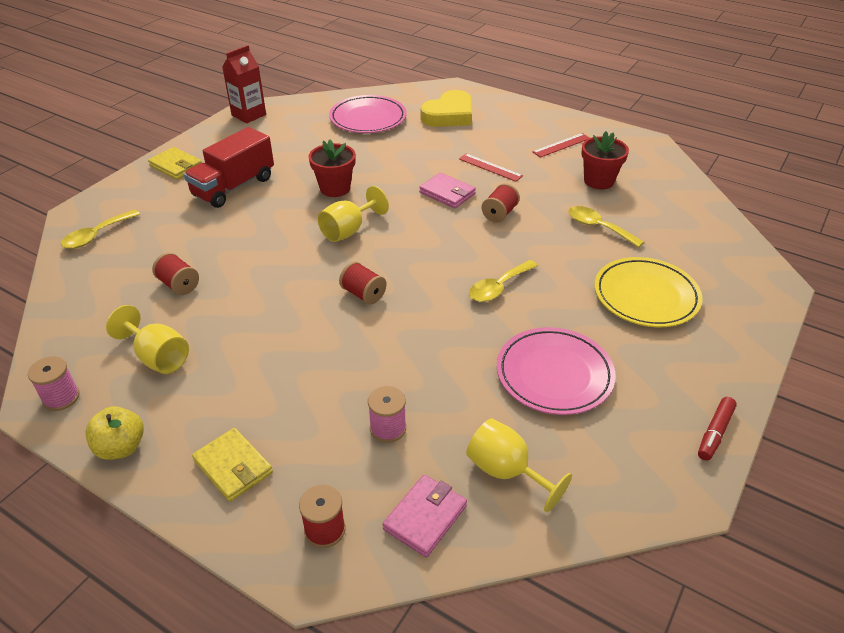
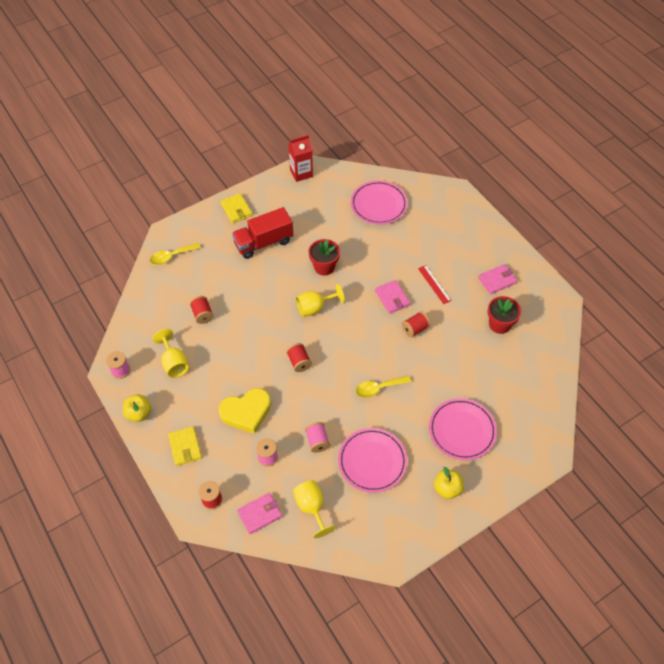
camera: 25 degrees right, 15 degrees up
yellow heart [420,90,472,127] -> yellow heart moved to [219,388,271,434]
red ruler [533,133,590,158] -> pink wallet [478,264,517,294]
yellow spoon [568,206,644,248] -> none
yellow plate [594,257,703,327] -> pink plate [429,398,497,460]
red marker [698,397,737,461] -> none
none -> pink spool [305,422,330,453]
none -> yellow apple [434,467,464,499]

